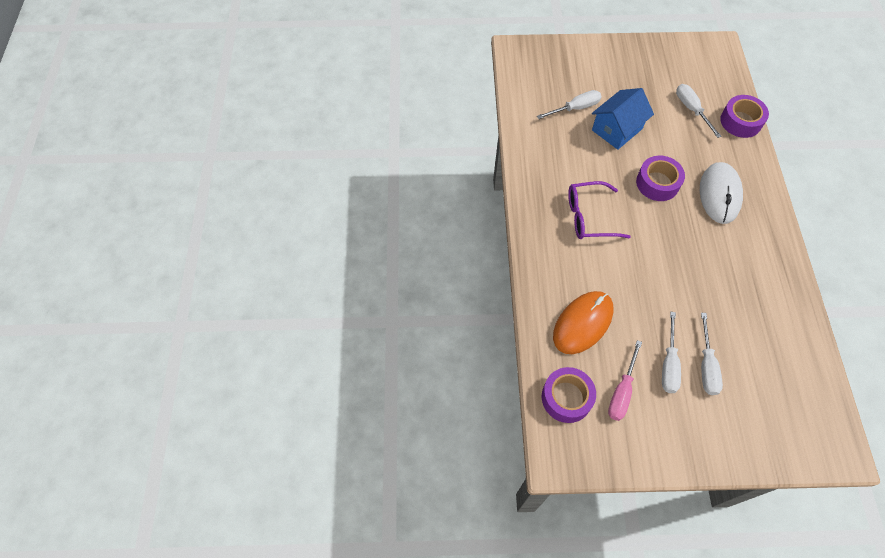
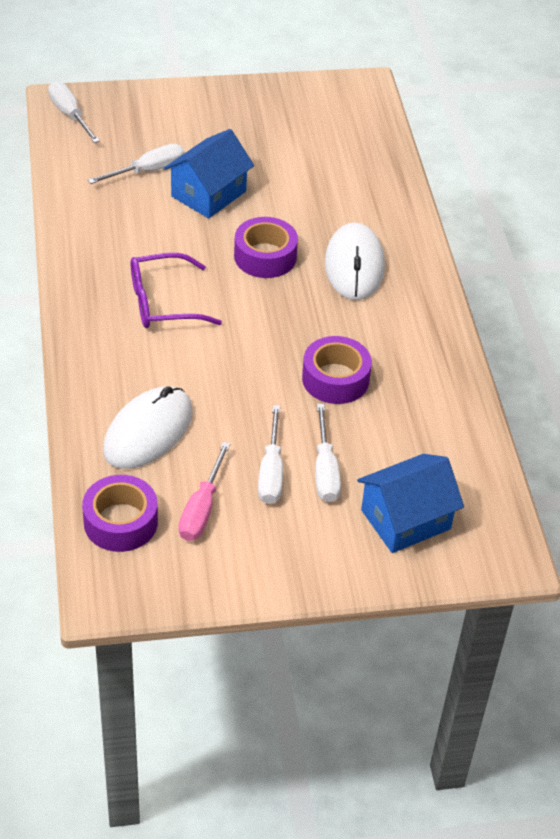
camera: 10 degrees left, 15 degrees down
orange mouse [553,291,614,354] -> white mouse [103,386,193,469]
white screwdriver [676,84,721,138] -> white screwdriver moved to [48,82,100,143]
purple tape [720,95,769,138] -> purple tape moved to [302,336,372,404]
none -> blue house [357,454,464,553]

